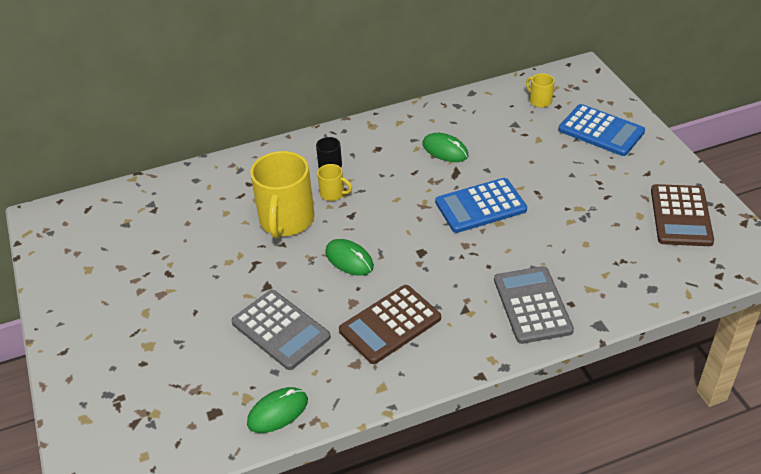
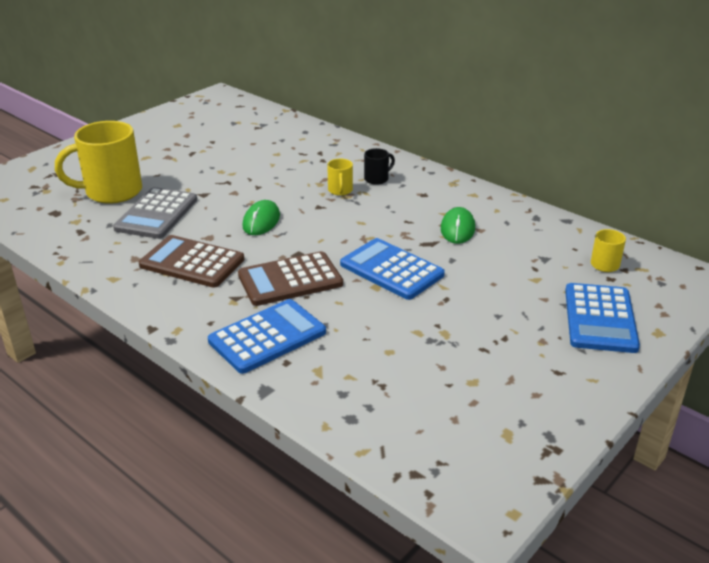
camera: 60 degrees right, 10 degrees down
green mouse [247,387,308,433] -> none
yellow mug [250,151,314,238] -> yellow mug moved to [55,121,142,204]
grey calculator [494,266,574,344] -> blue calculator [208,299,326,374]
brown calculator [651,184,714,246] -> brown calculator moved to [238,251,343,306]

